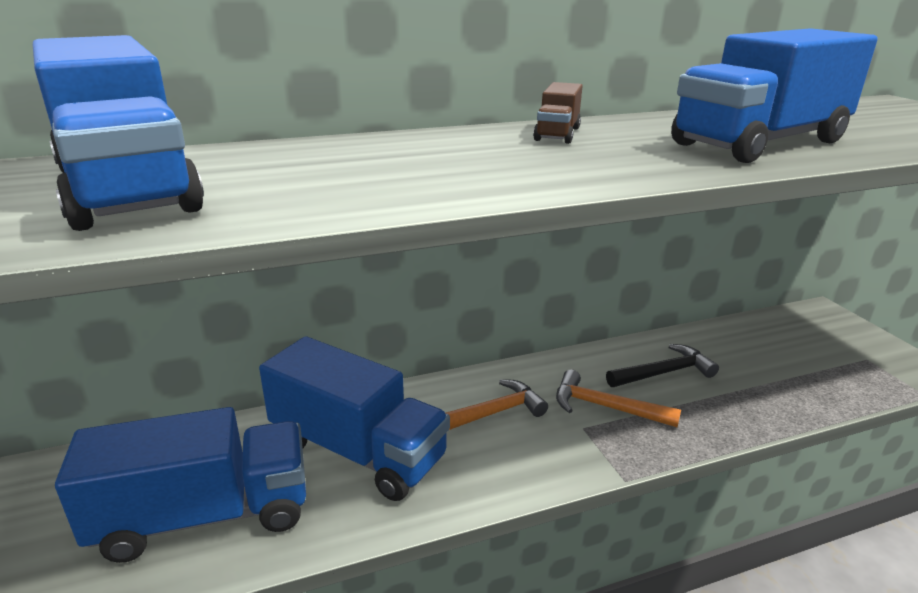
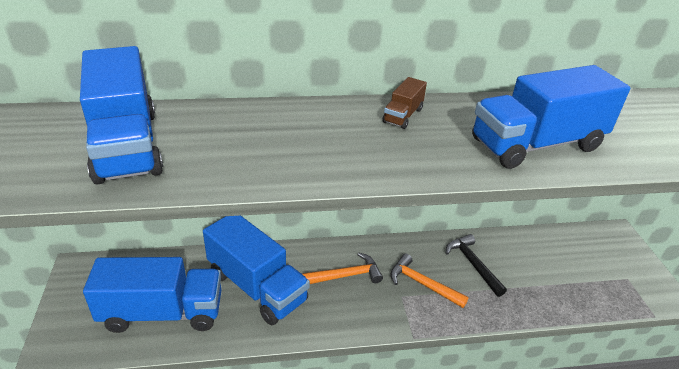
camera: 10 degrees right, 10 degrees up
black hammer [606,344,719,387] -> black hammer turned 105 degrees counterclockwise [446,234,507,297]

